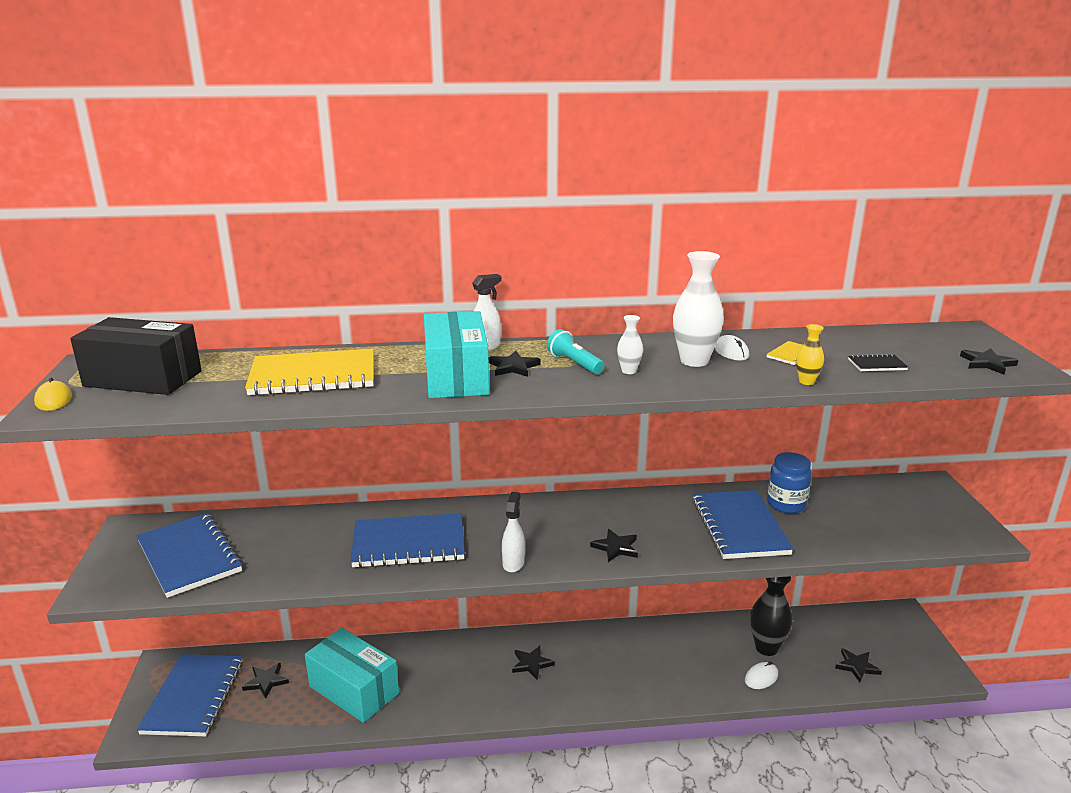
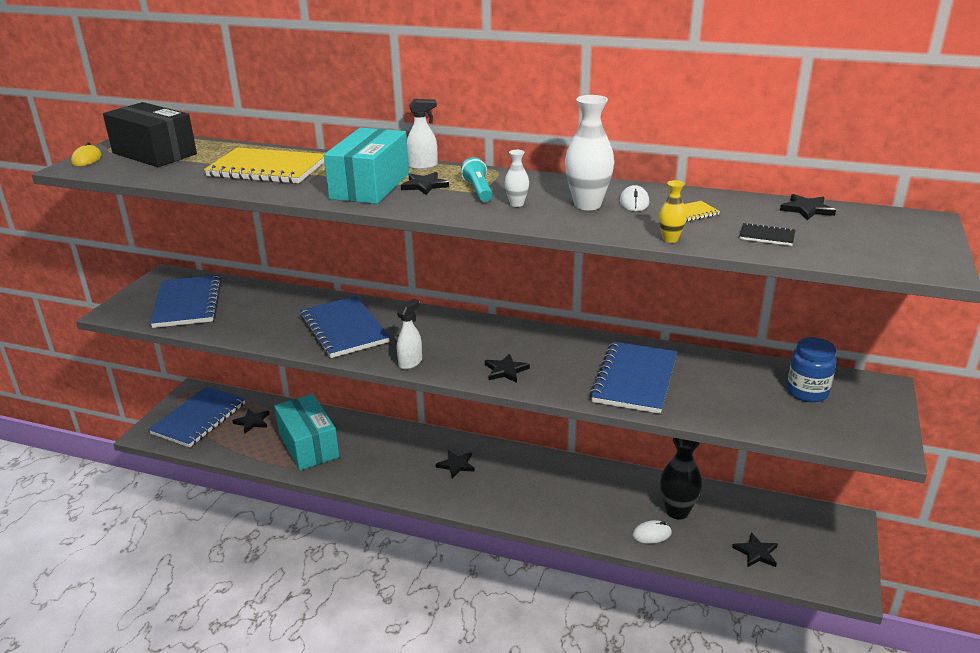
camera: 25 degrees right, 5 degrees up
blue notebook [351,513,465,568] -> blue notebook turned 45 degrees clockwise [300,296,390,358]
blue jar [767,452,812,514] -> blue jar moved to [787,337,837,402]
black star [960,348,1018,375] -> black star moved to [780,194,836,220]

